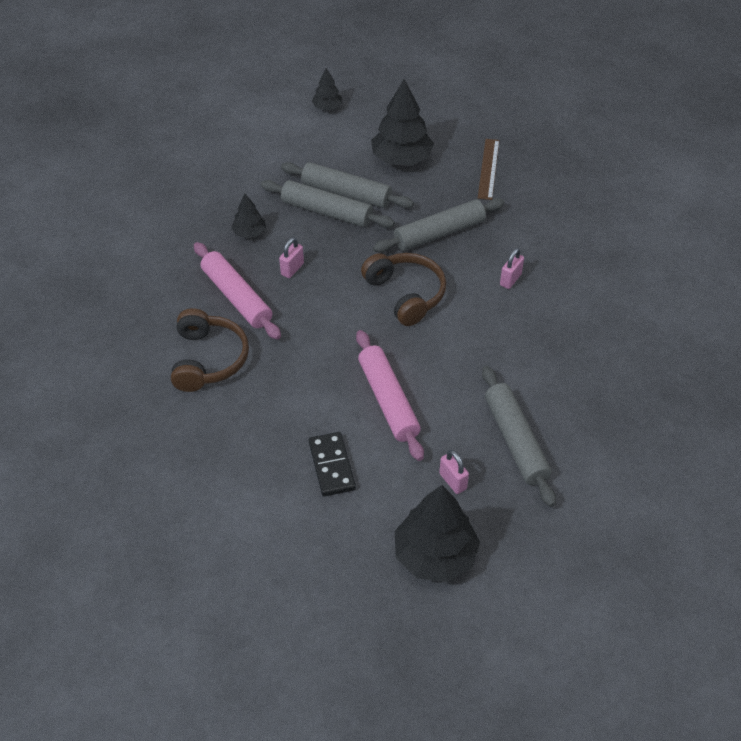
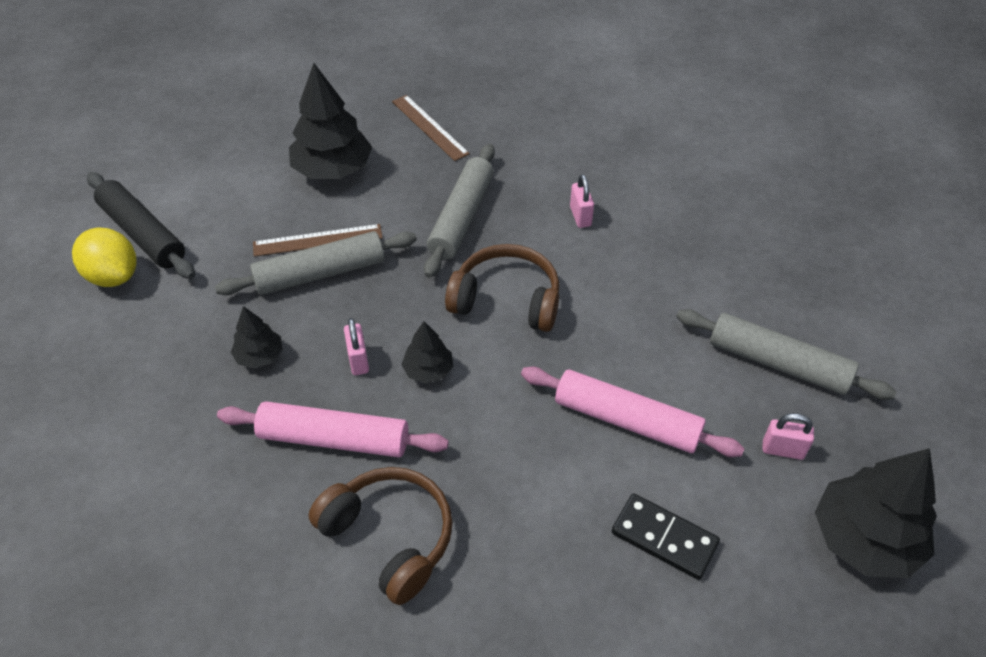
camera: 45 degrees left, 0 degrees up
grey rolling pin [281,162,414,208] -> brown ruler [253,224,382,257]
black tree [312,68,342,110] -> black tree moved to [401,321,453,384]
none -> yellow lemon [72,227,137,287]
none -> black rolling pin [87,172,195,279]

